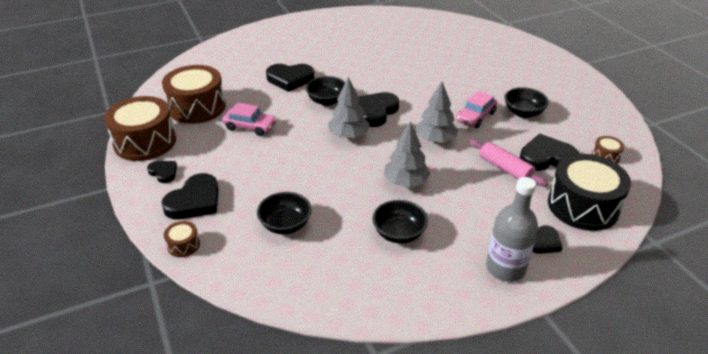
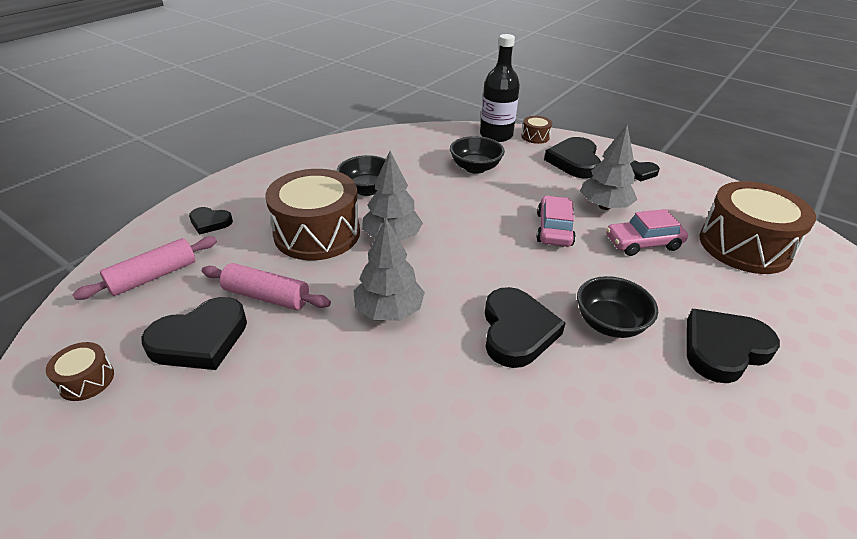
camera: 150 degrees right, 0 degrees up
brown drum [104,96,176,161] -> brown drum moved to [265,169,360,260]
grey tree [328,77,370,138] -> grey tree moved to [580,125,637,210]
pink car [456,91,497,128] -> pink car moved to [536,195,576,247]
grey bottle [486,177,538,282] -> none
black bowl [504,87,549,118] -> none
black heart [532,225,562,254] -> black heart turned 90 degrees counterclockwise [189,207,233,235]
black drum [548,154,631,231] -> pink rolling pin [72,237,217,300]
none -> black bottle [480,34,520,142]

